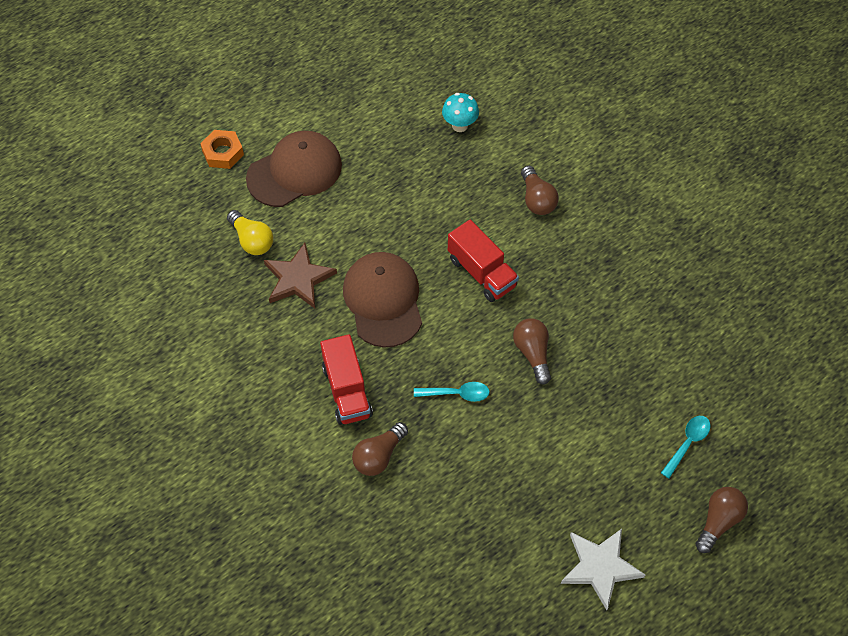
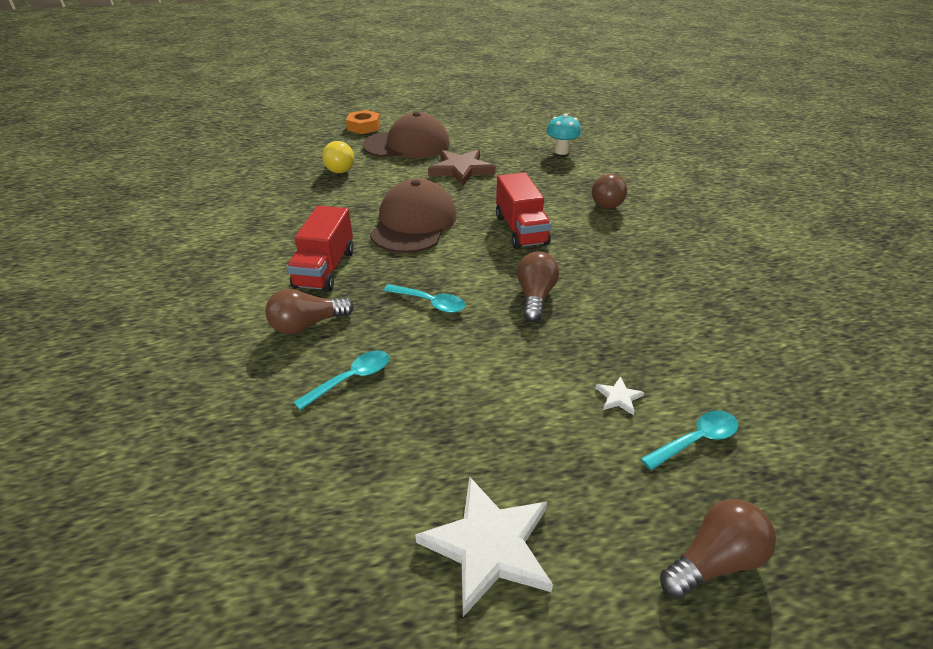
camera: 25 degrees right, 20 degrees down
brown star [264,243,337,309] -> brown star moved to [428,149,496,186]
none -> turquoise spoon [294,351,389,410]
none -> white star [595,376,644,415]

